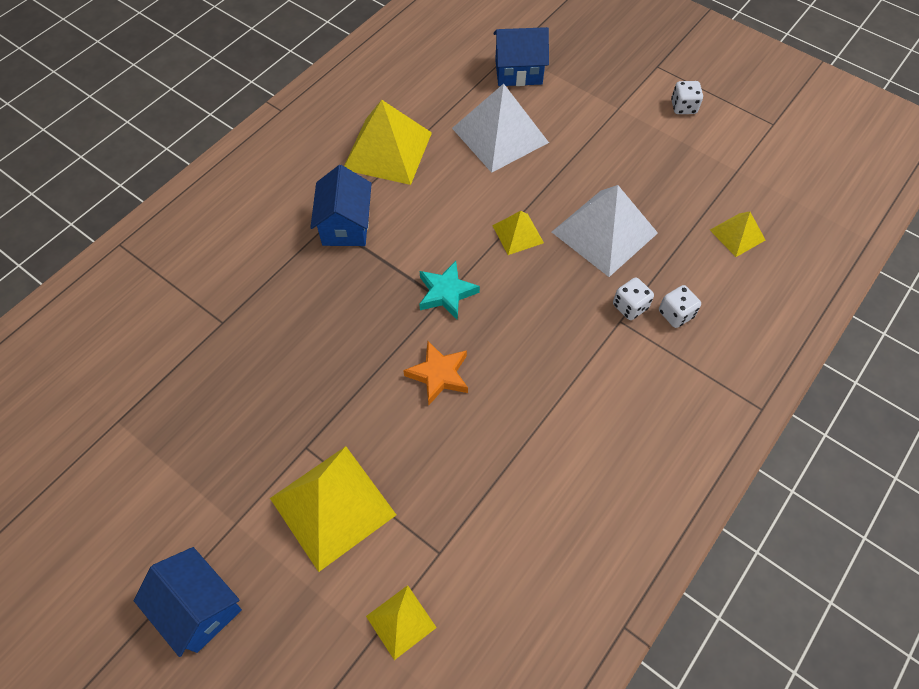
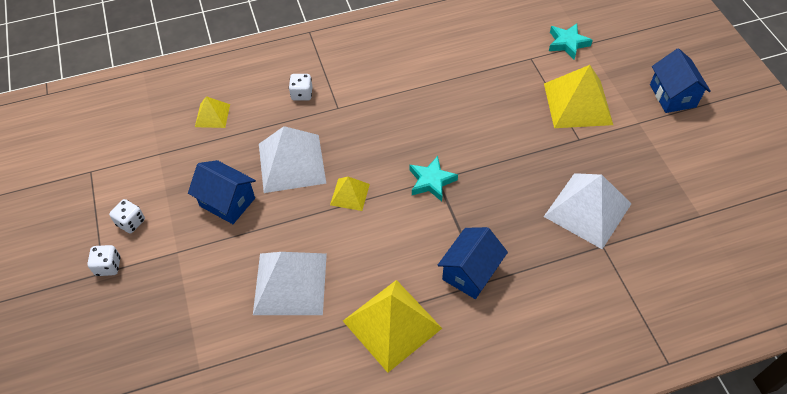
camera: 145 degrees left, 5 degrees down
yellow pyramid [366,585,437,660] -> turquoise star [549,23,593,60]
orange star [403,341,468,406] -> none
blue house [493,27,549,86] -> blue house moved to [188,160,256,224]
white dice [613,277,654,320] -> white dice moved to [87,245,120,276]
none -> white pyramid [544,173,632,249]

